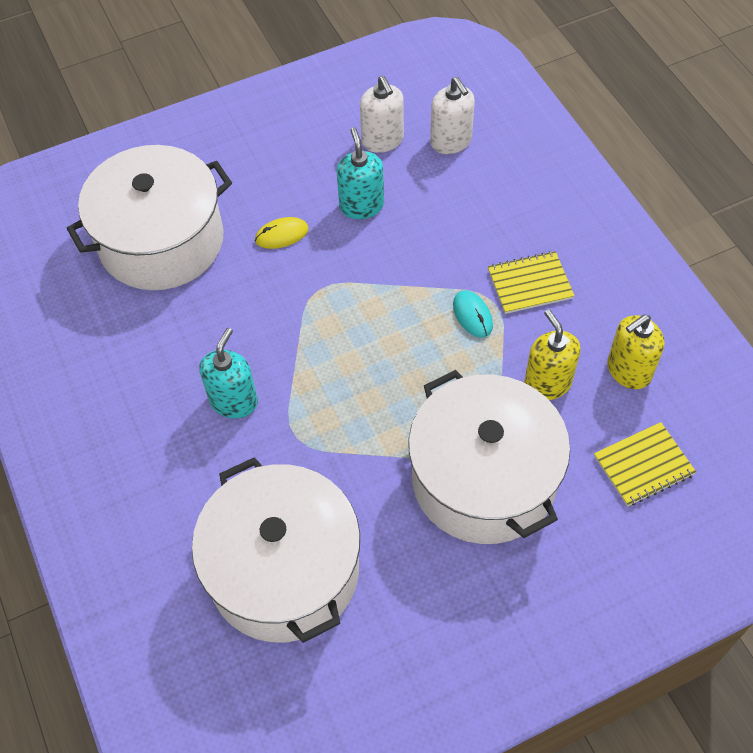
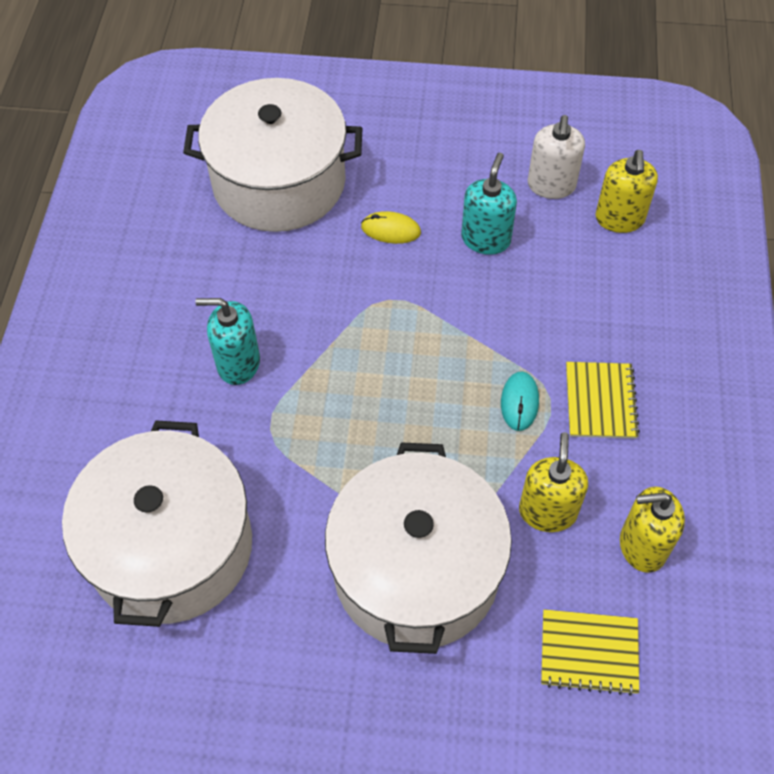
camera: 30 degrees right, 0 degrees up
turquoise soap dispenser [199,328,258,418] -> turquoise soap dispenser turned 135 degrees counterclockwise [196,298,260,385]
white soap dispenser [430,77,475,154] -> yellow soap dispenser [595,150,658,233]
yellow notebook [488,251,574,314] -> yellow notebook turned 75 degrees clockwise [566,362,640,439]

